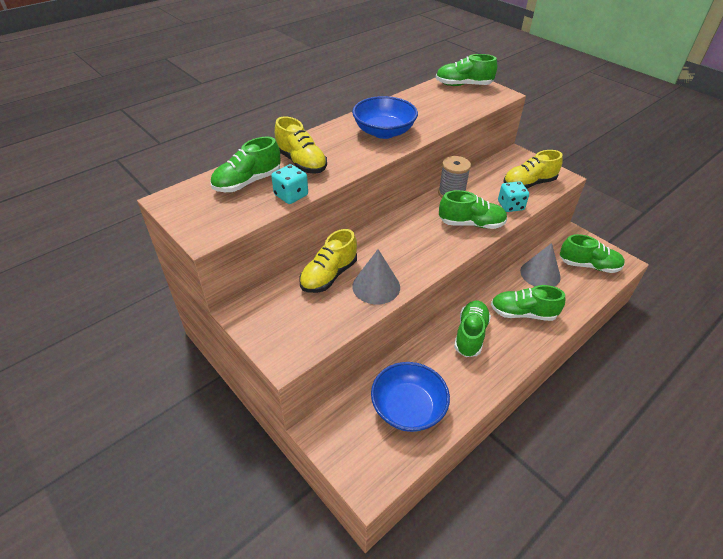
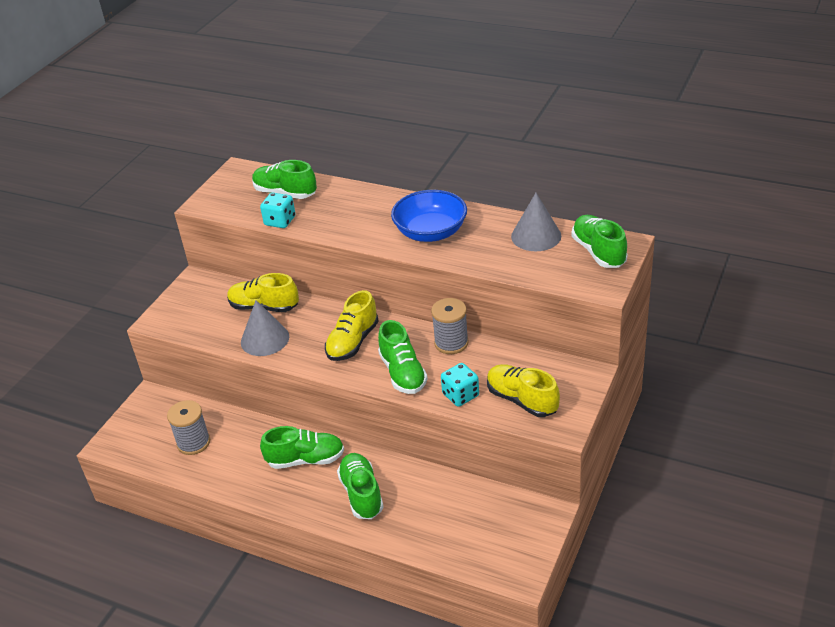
camera: 70 degrees right, 5 degrees down
yellow shoe [275,116,327,174] -> yellow shoe moved to [325,290,379,361]
blue bowl [371,362,450,432] -> grey spool [167,400,210,455]
grey cone [520,243,561,287] -> grey cone moved to [511,193,561,251]
green shoe [560,234,625,273] -> none

